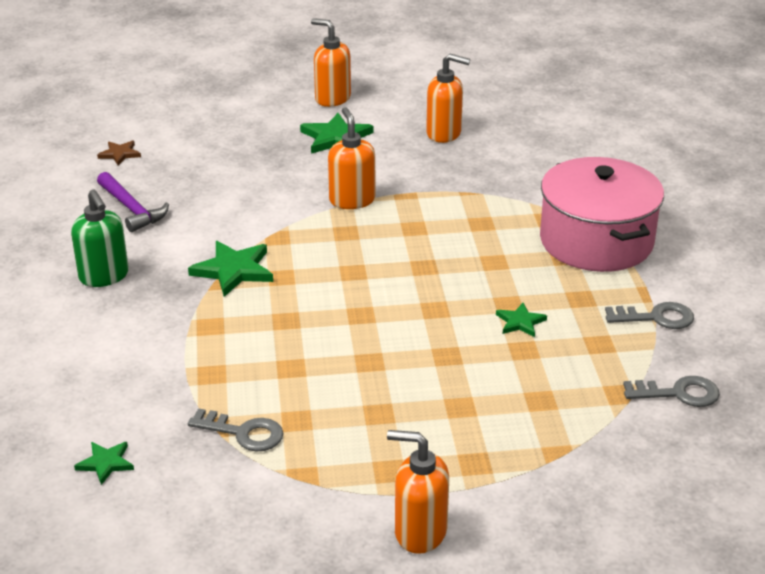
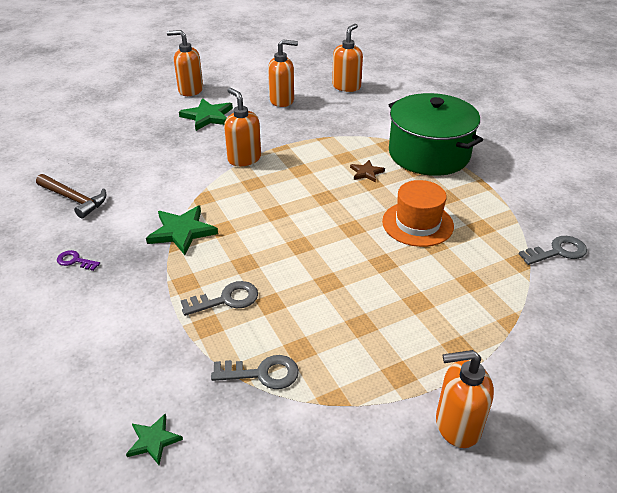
camera: 20 degrees left, 5 degrees up
green soap dispenser [71,190,129,287] -> purple key [57,250,100,271]
brown star [97,140,141,166] -> brown star moved to [350,160,385,183]
purple hammer [97,172,169,232] -> brown hammer [36,174,106,219]
green star [496,303,547,337] -> orange hat [382,180,454,247]
pink pot [540,157,664,272] -> green pot [389,93,483,176]
grey key [605,302,694,329] -> grey key moved to [181,281,258,316]
none -> orange soap dispenser [332,24,363,92]

